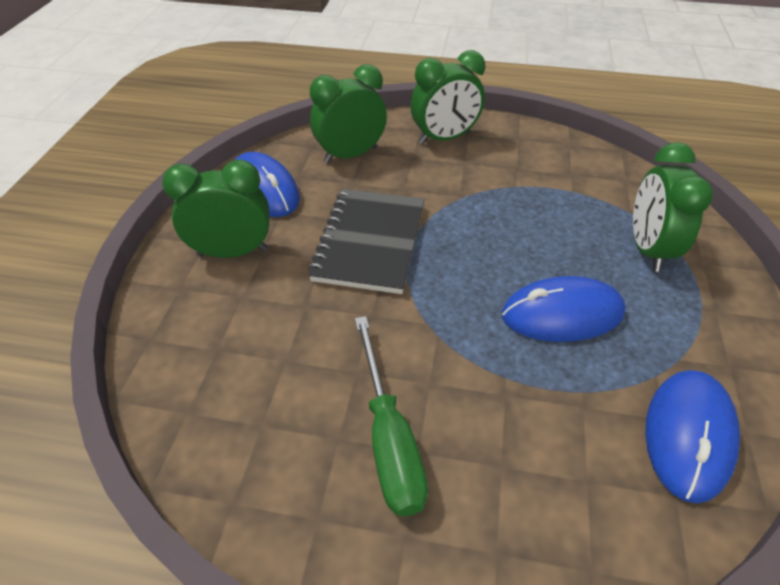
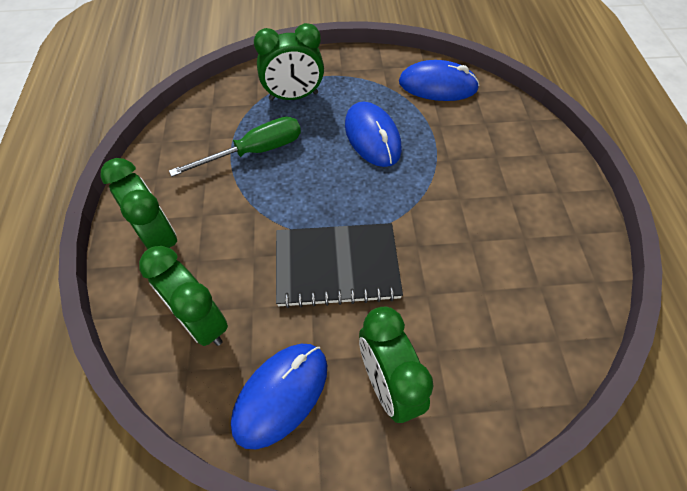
camera: 105 degrees left, 10 degrees up
green screwdriver [355,316,428,516] -> green screwdriver moved to [169,117,301,177]

